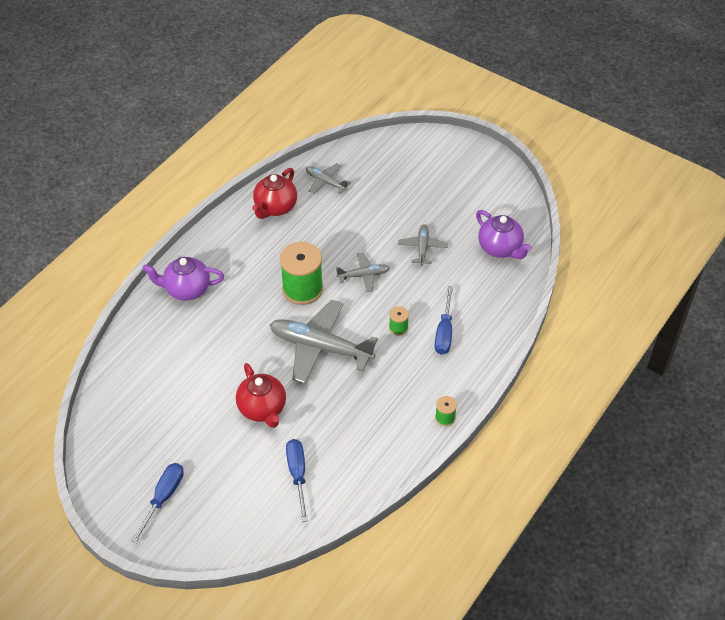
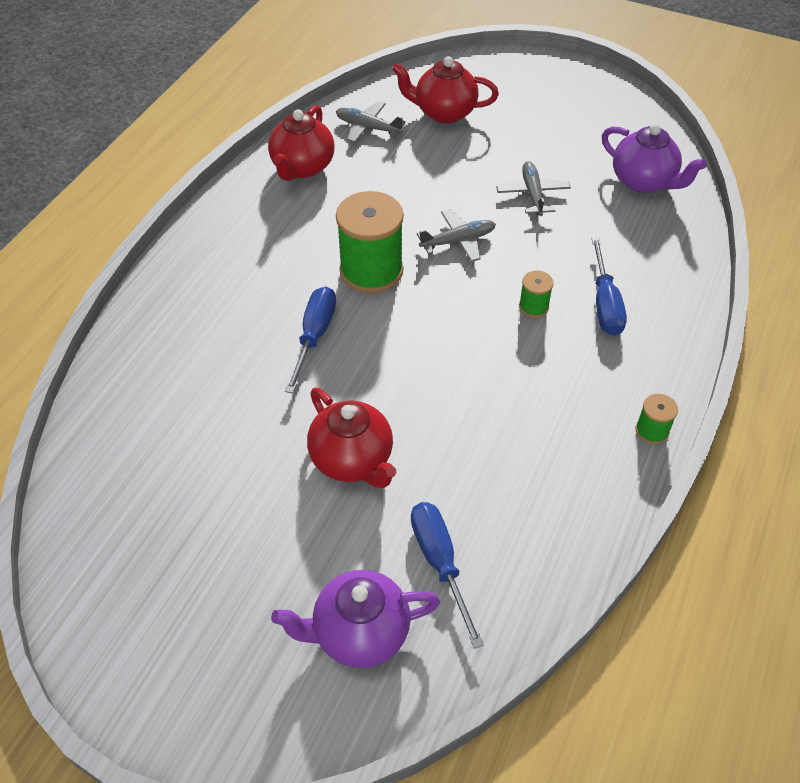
camera: 10 degrees left, 0 degrees up
blue screwdriver [131,463,184,543] -> blue screwdriver moved to [285,286,336,393]
purple teapot [142,257,224,301] -> purple teapot moved to [271,570,440,668]
grey plane [270,300,378,384] -> none
none -> red teapot [392,56,499,123]

